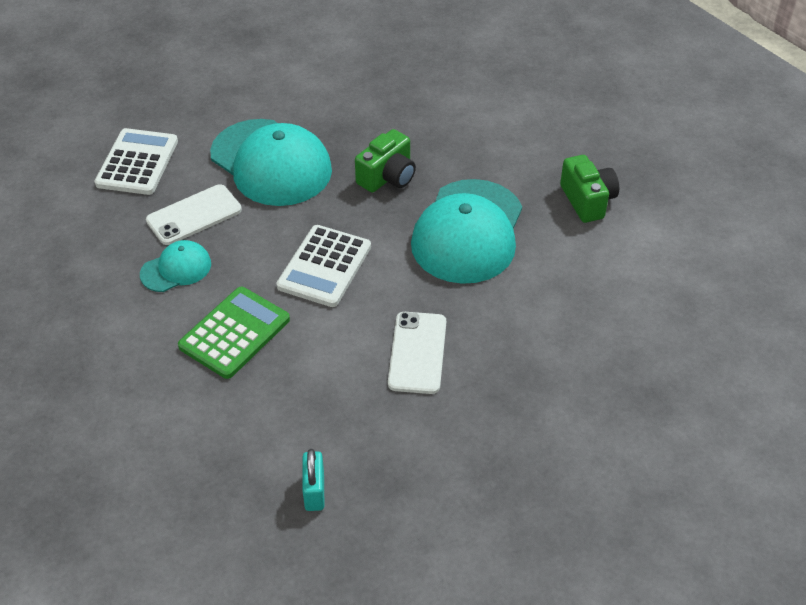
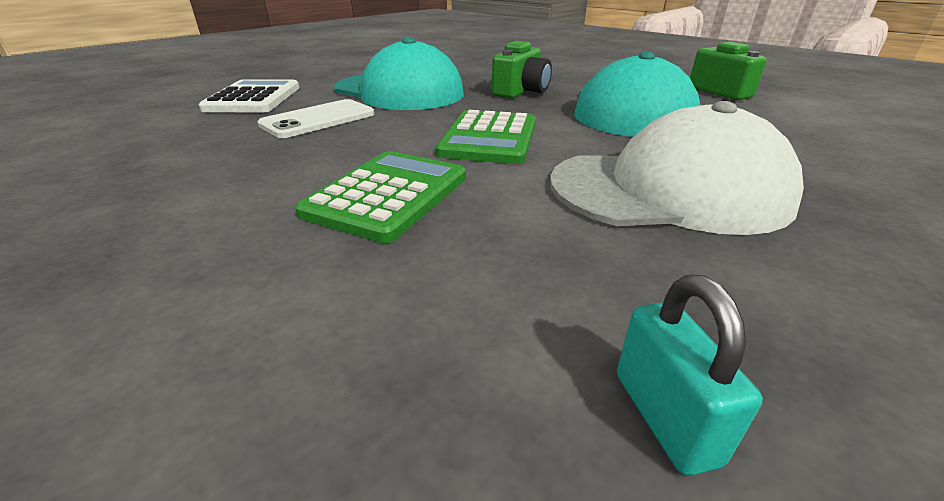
camera: 10 degrees left, 15 degrees down
turquoise cap [140,240,211,292] -> none
white calculator [277,225,371,307] -> green calculator [436,110,536,164]
white phone [388,312,446,394] -> white cap [550,101,804,235]

